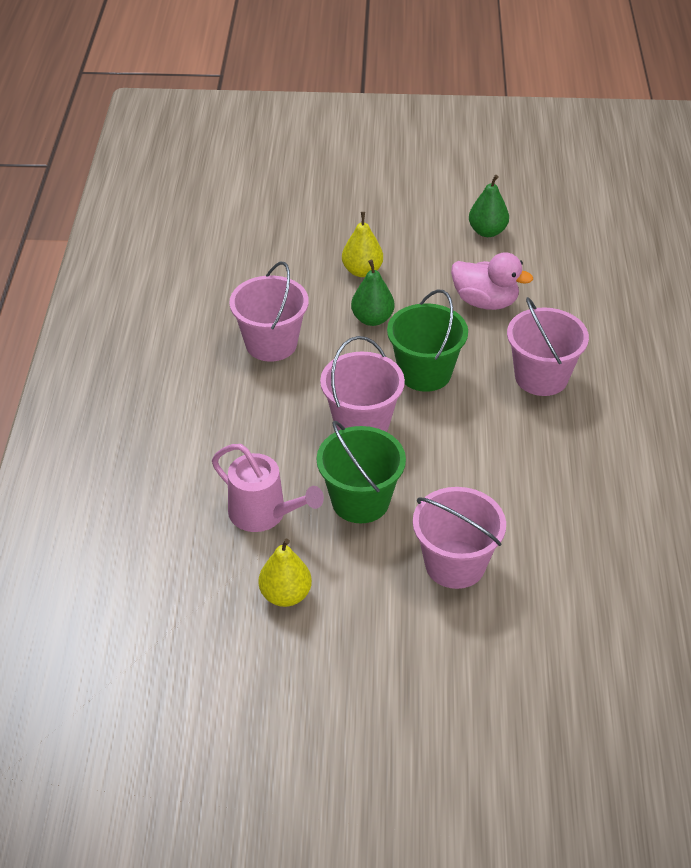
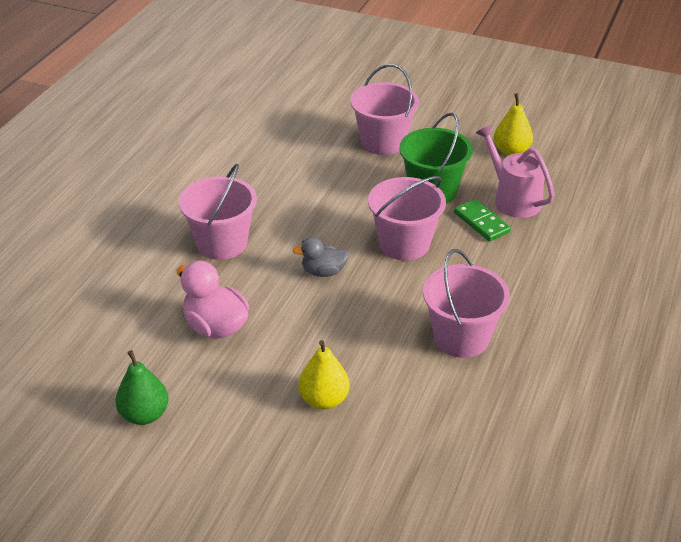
camera: 160 degrees left, 5 degrees down
green pear [351,260,395,326] -> none
green bucket [387,289,468,392] -> grey duck [293,237,349,277]
none -> green domino [454,199,511,241]

